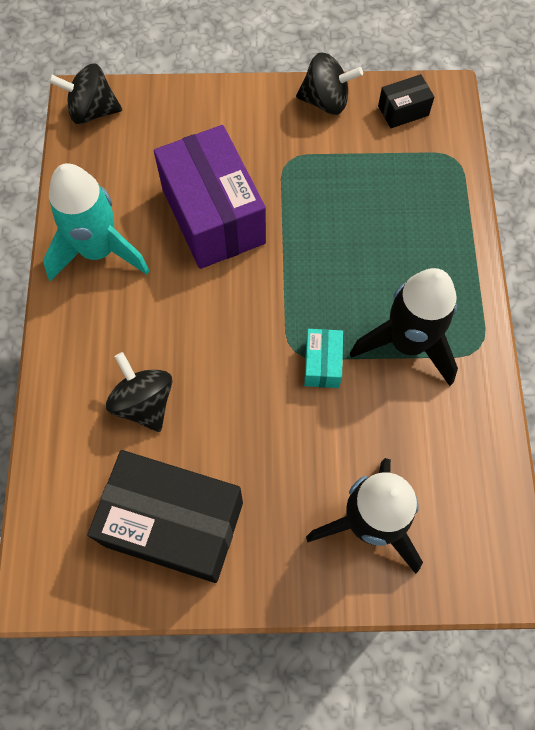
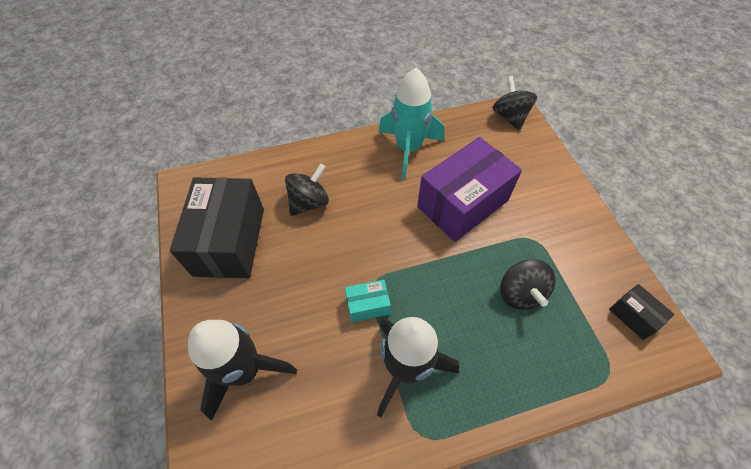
camera: 75 degrees right, 10 degrees down
black spinning top [296,52,363,115] -> black spinning top moved to [500,259,555,310]

